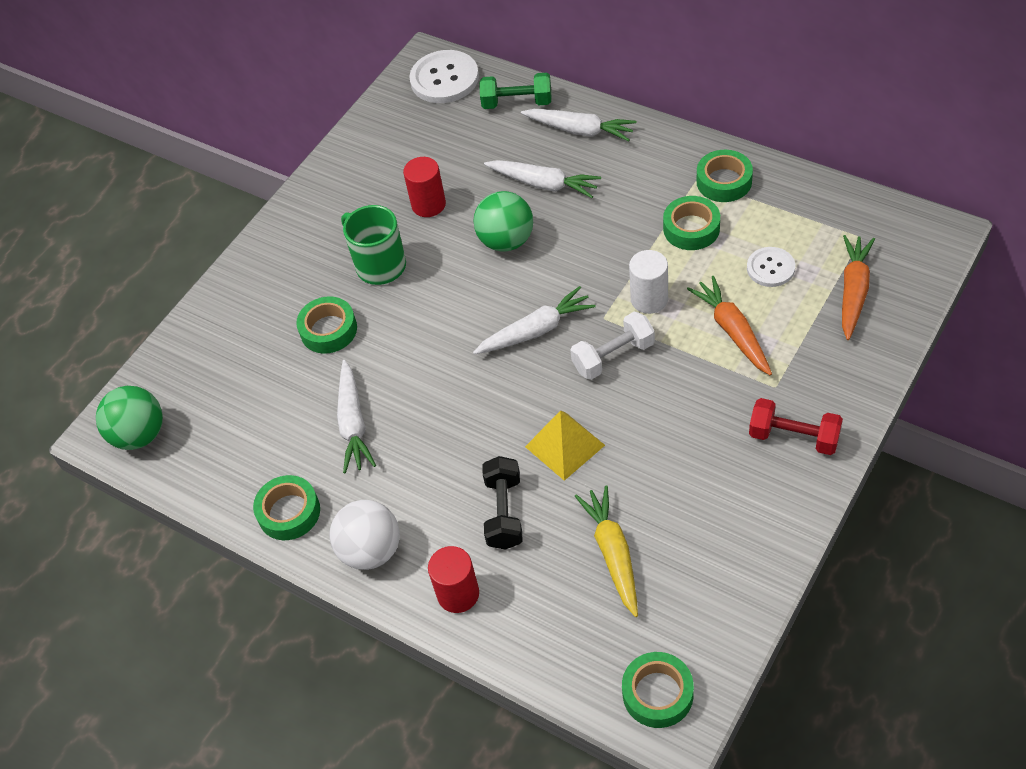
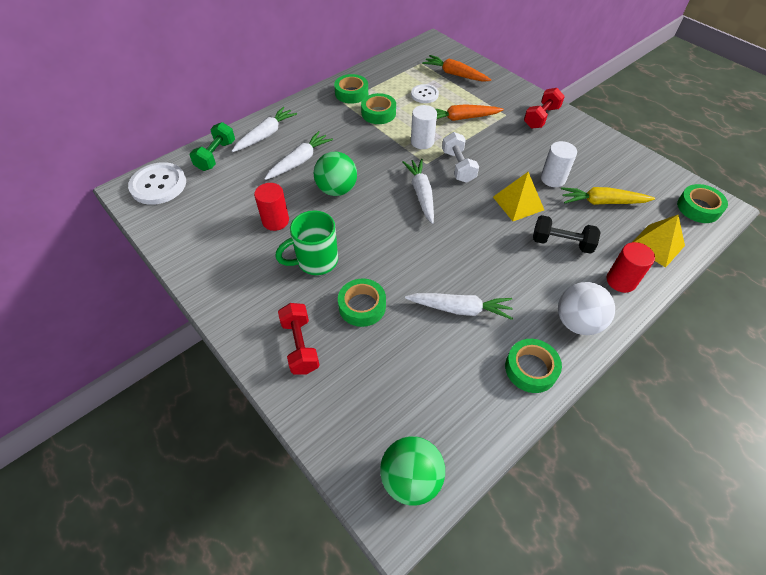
camera: 80 degrees left, 0 degrees up
none -> red dumbbell [278,303,320,374]
none -> white cylinder [541,141,577,187]
none -> yellow pyramid [632,215,685,268]

